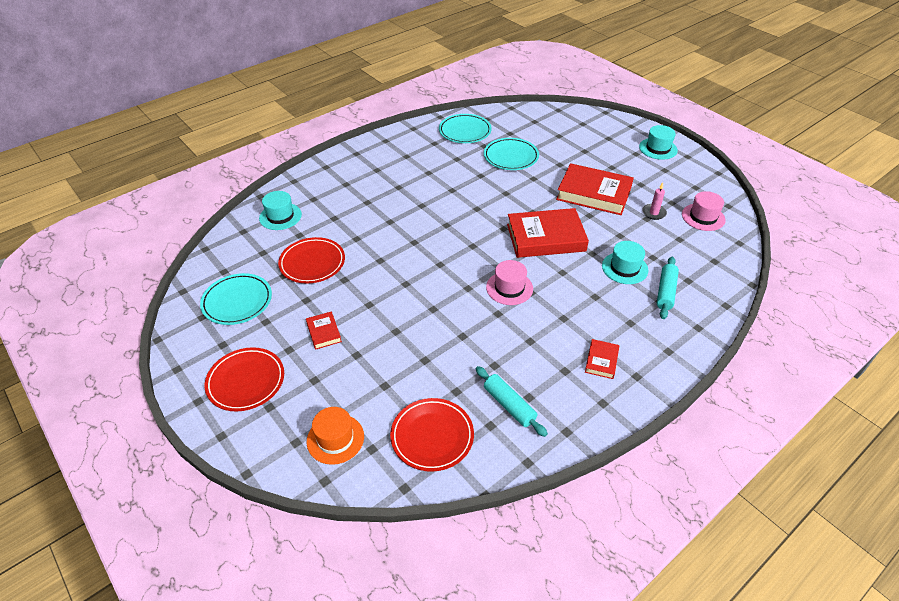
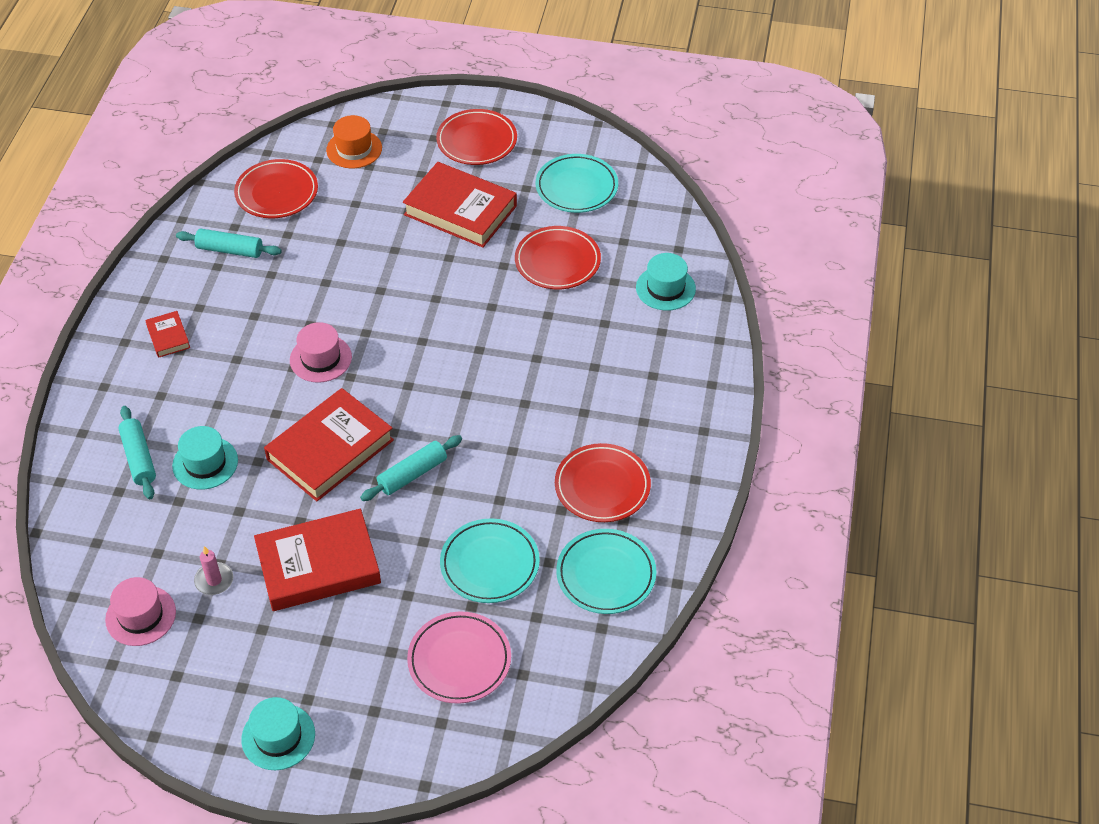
camera: 140 degrees right, 5 degrees up
red book [306,311,342,350] -> red book [403,162,517,248], size x2.17
none -> turquoise rolling pin [360,435,462,501]
none -> pink plate [407,611,511,704]
none -> red plate [555,443,651,522]

